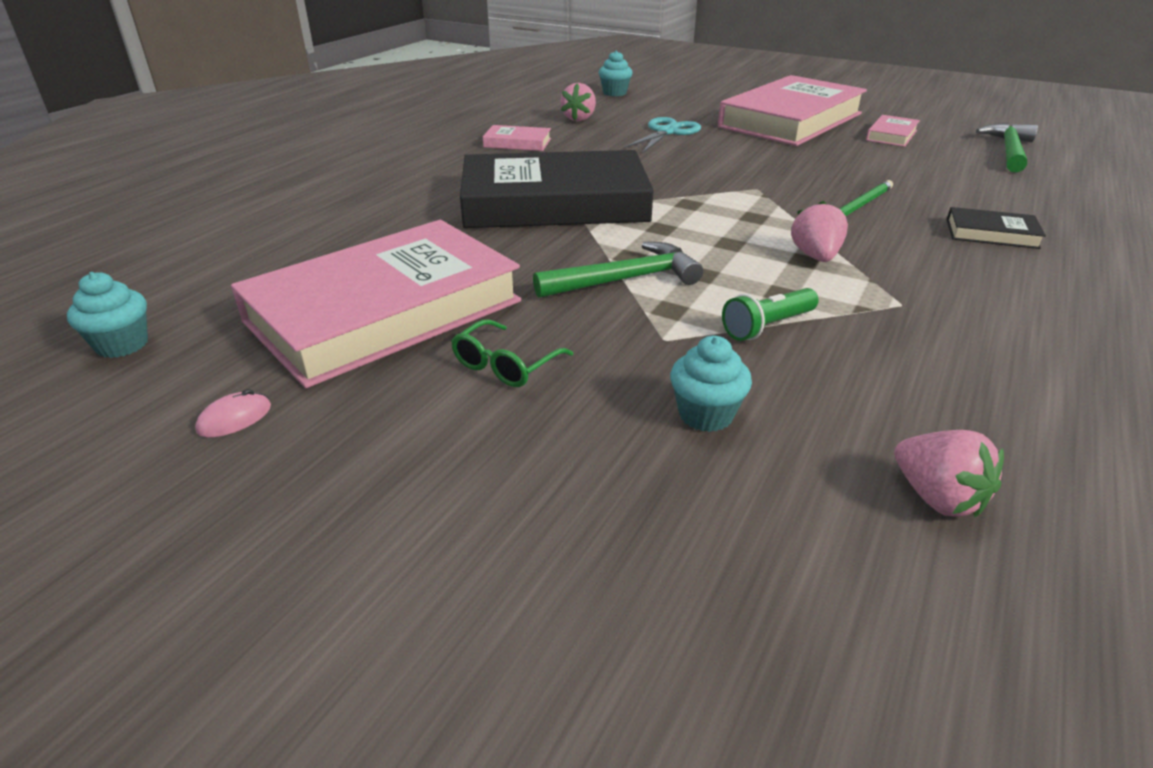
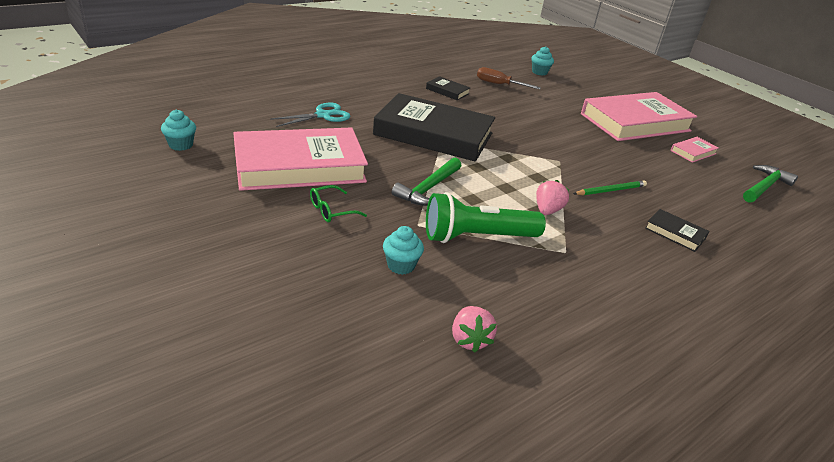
camera: 20 degrees right, 0 degrees up
pink mouse [195,389,271,437] -> none
pink book [483,125,551,151] -> black book [426,76,470,100]
green hammer [533,242,703,298] -> green hammer turned 120 degrees clockwise [392,158,461,206]
pink strawberry [560,83,596,121] -> brown screwdriver [477,67,541,89]
turquoise scissors [624,117,701,153] -> turquoise scissors moved to [270,103,350,127]
green flashlight [722,288,819,341] -> green flashlight [426,192,546,243], size x1.93

